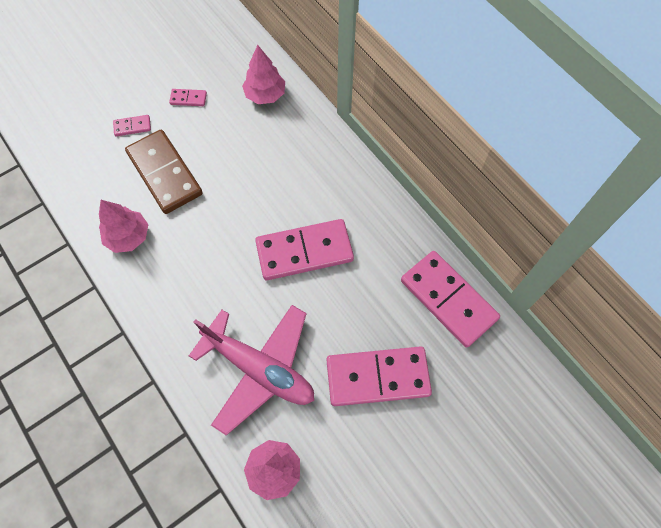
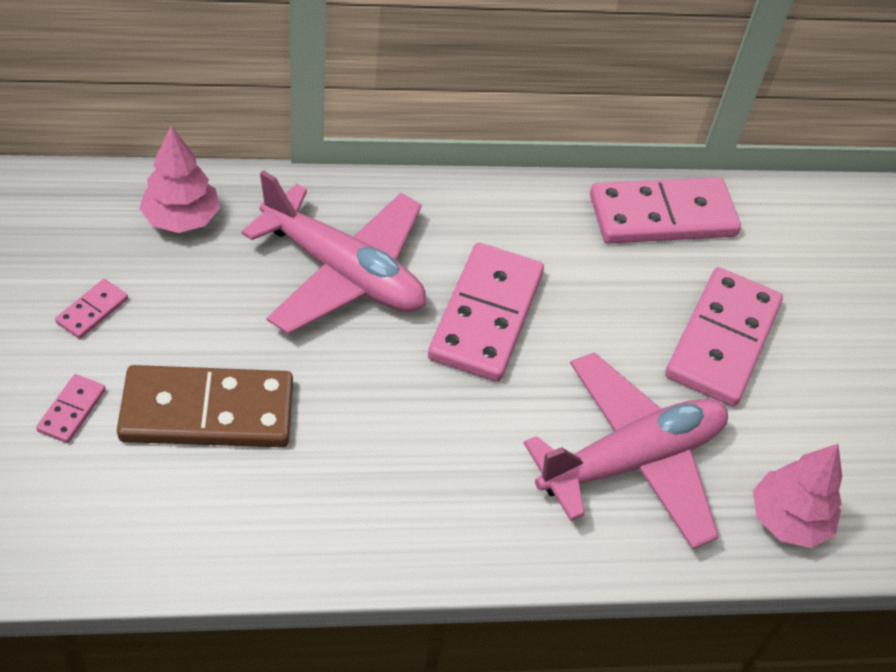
camera: 65 degrees left, 15 degrees down
pink tree [99,200,148,253] -> none
none -> pink plane [241,170,426,334]

